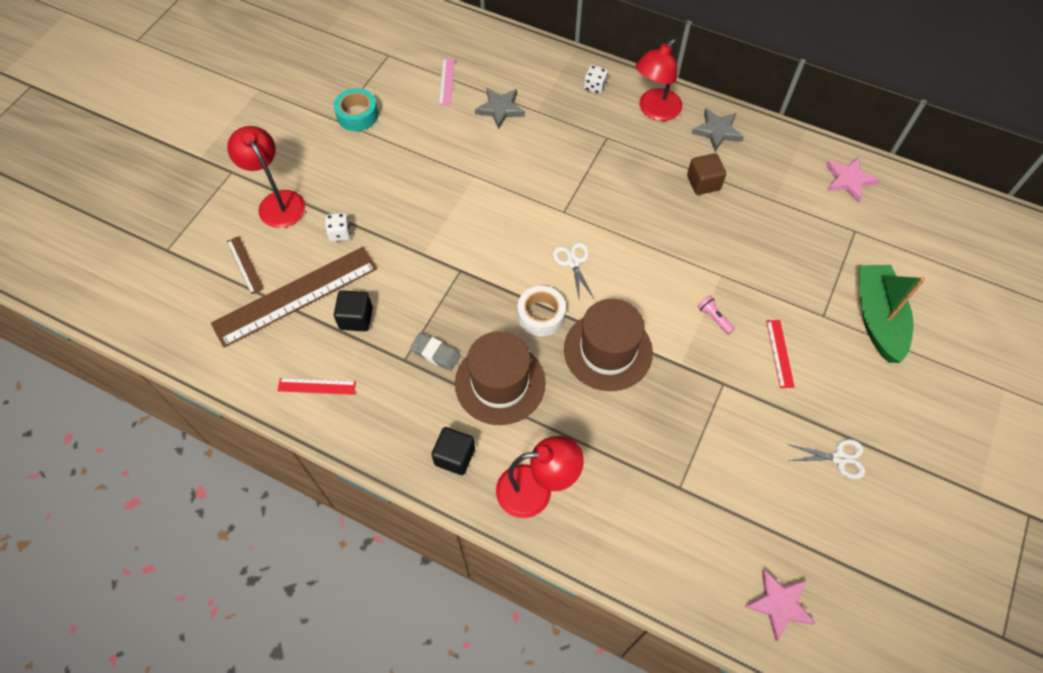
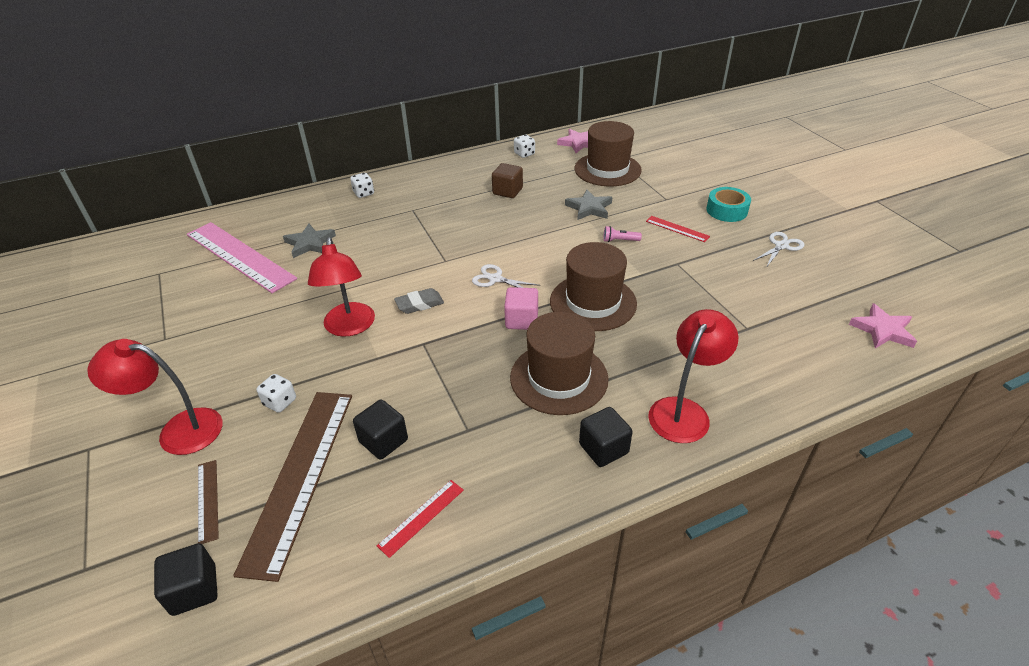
camera: 50 degrees left, 20 degrees down
brown ruler [227,236,264,294] -> brown ruler turned 60 degrees clockwise [198,460,219,544]
turquoise tape [334,88,378,131] -> turquoise tape moved to [707,187,751,222]
grey eraser [410,333,461,371] -> grey eraser moved to [394,288,444,314]
pink ruler [439,58,455,105] -> pink ruler [187,222,297,293], size x2.31
white tape [517,286,566,337] -> pink cube [504,287,538,330]
red lamp [636,39,682,121] -> red lamp moved to [308,237,375,337]
grey star [691,108,744,151] -> grey star moved to [565,189,612,220]
green boat [859,265,925,363] -> none
none -> black cube [154,543,218,616]
none -> white dice [514,135,535,158]
none -> brown hat [575,121,642,186]

